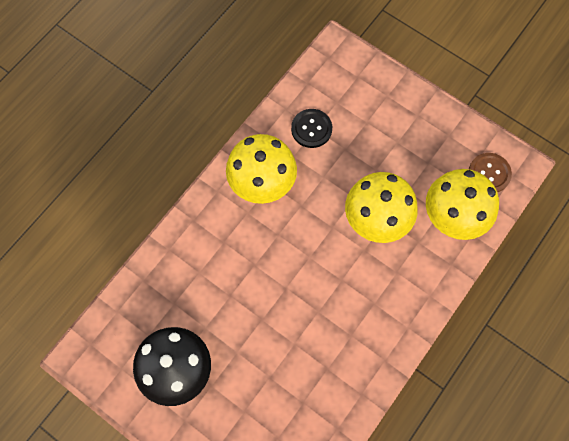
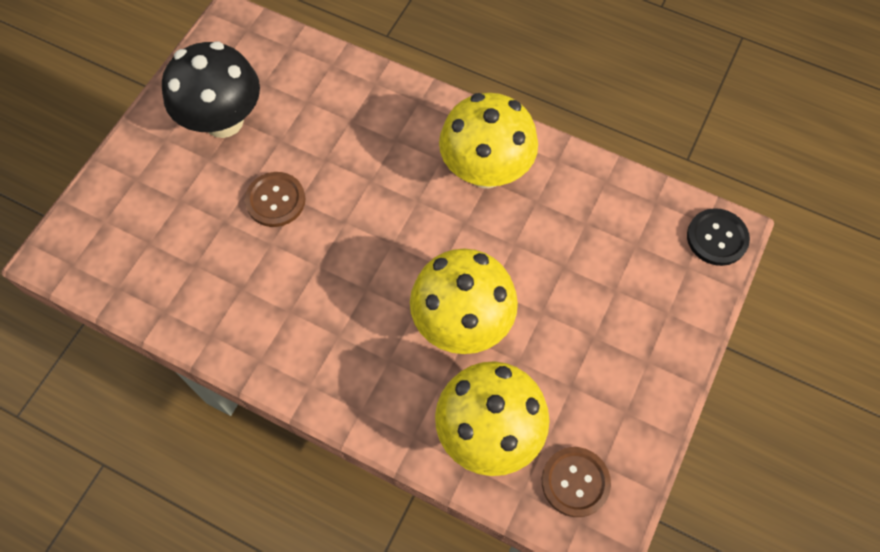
camera: 80 degrees right, 5 degrees down
black button [291,109,332,148] -> black button moved to [687,208,750,266]
none -> brown button [245,172,305,227]

